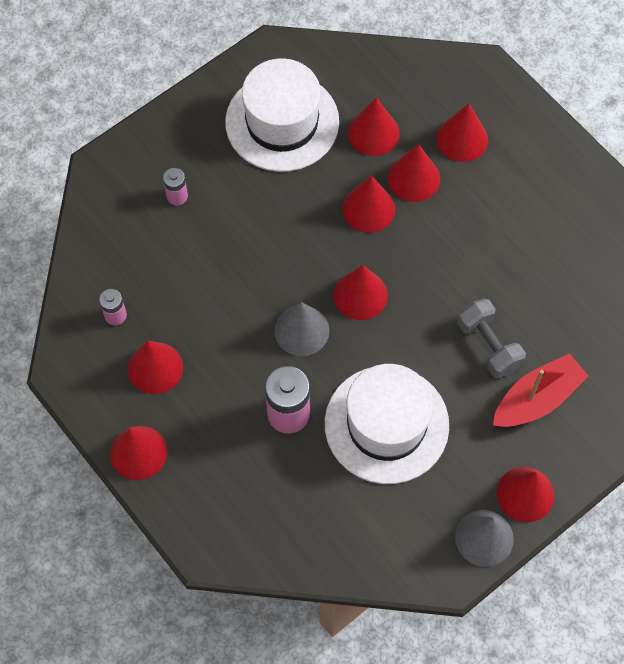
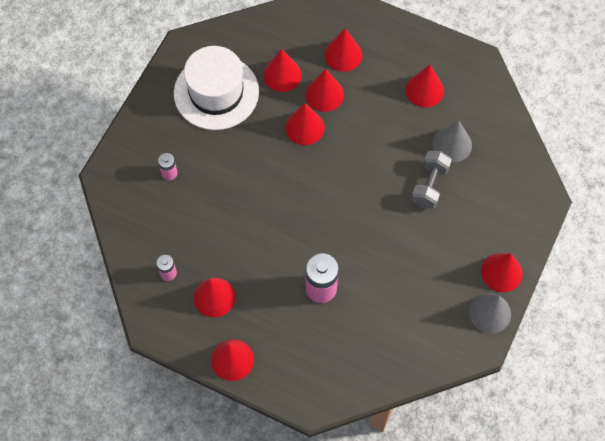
camera: 25 degrees left, 0 degrees up
grey cone [274,302,329,356] -> grey cone moved to [433,121,472,162]
white hat [325,364,449,484] -> none
red cone [333,265,388,320] -> red cone moved to [405,65,444,107]
grey dumbbell [457,299,526,378] -> grey dumbbell turned 75 degrees clockwise [411,151,452,209]
red boat [493,353,588,427] -> none

